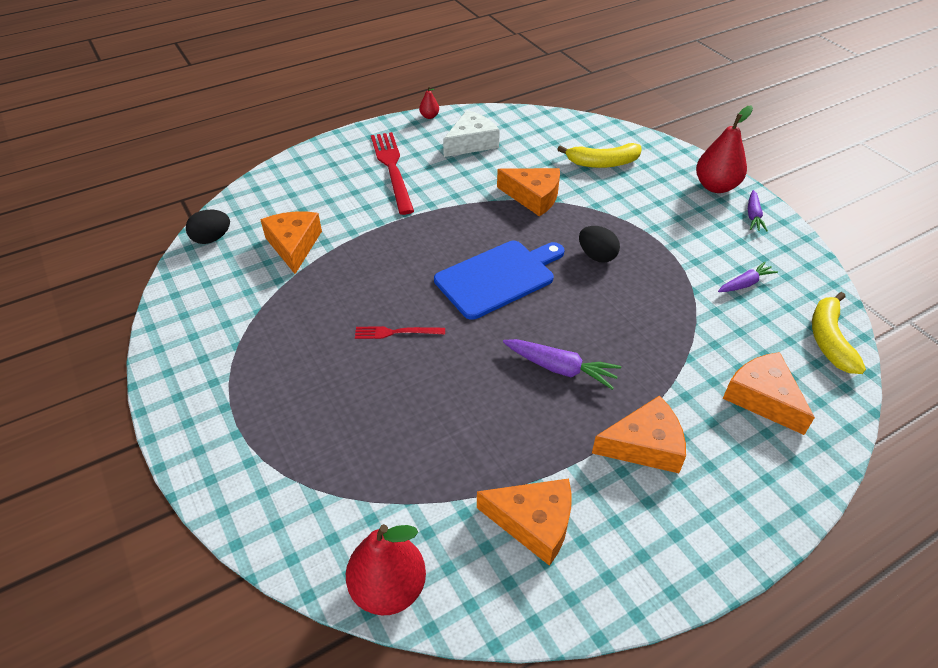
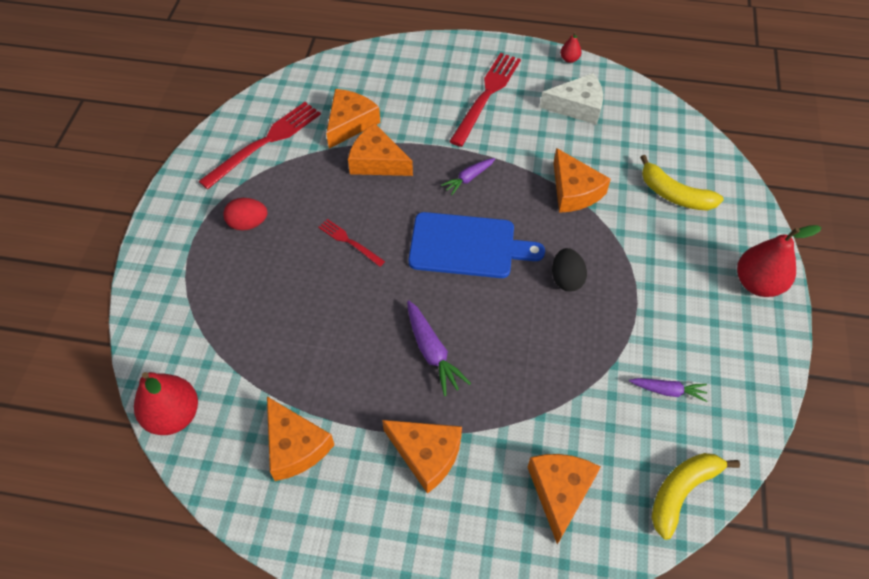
camera: 40 degrees right, 10 degrees up
black egg [186,210,230,244] -> none
purple carrot [748,190,768,231] -> purple carrot moved to [441,158,495,195]
none -> red fork [198,102,321,190]
none -> red egg [223,198,268,231]
none -> orange cheese [348,124,413,176]

